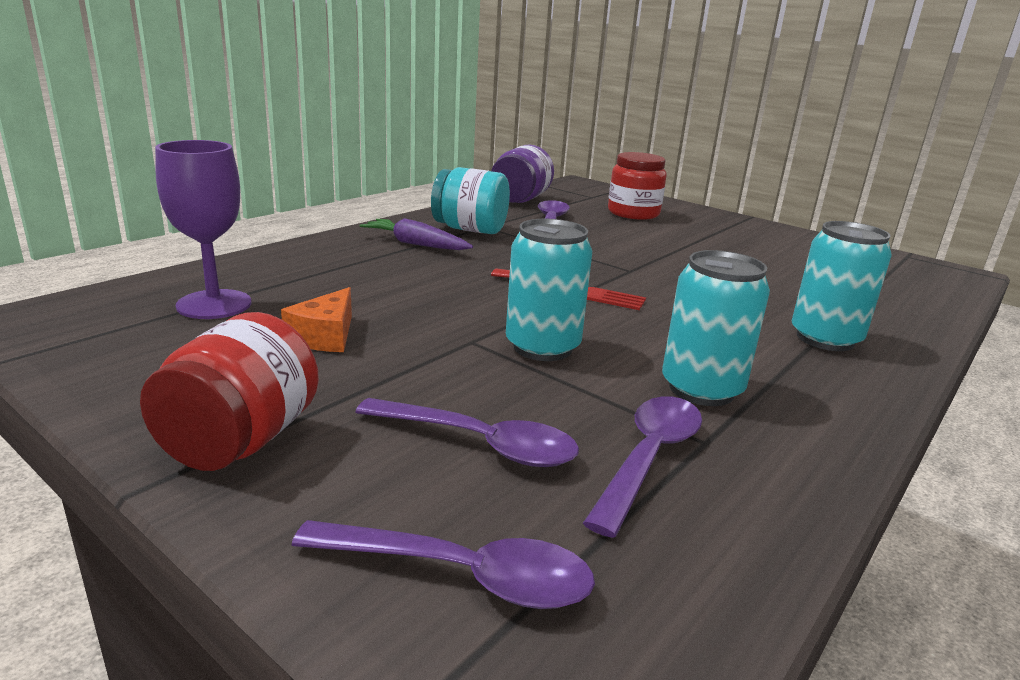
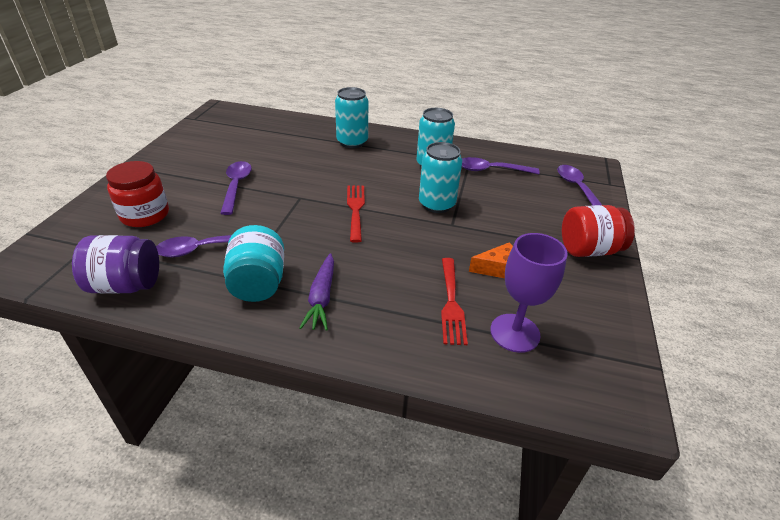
camera: 115 degrees left, 15 degrees up
purple spoon [355,398,579,467] -> purple spoon moved to [220,161,252,215]
none -> red fork [441,258,468,345]

